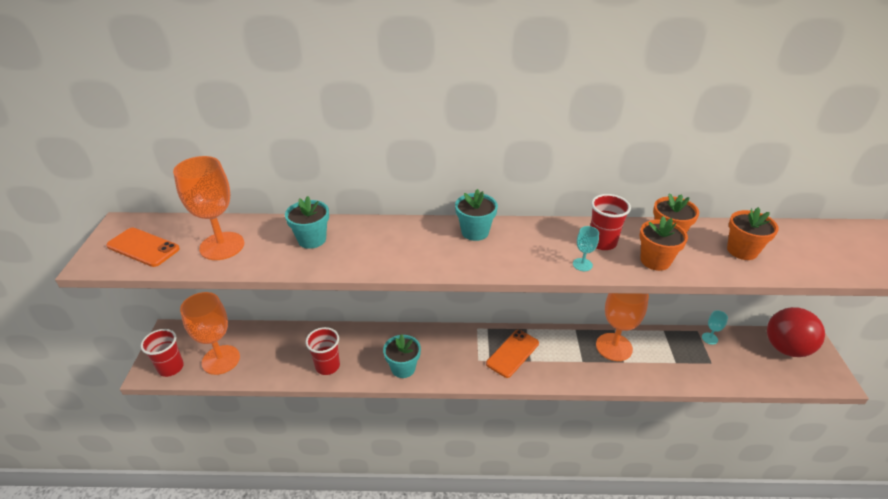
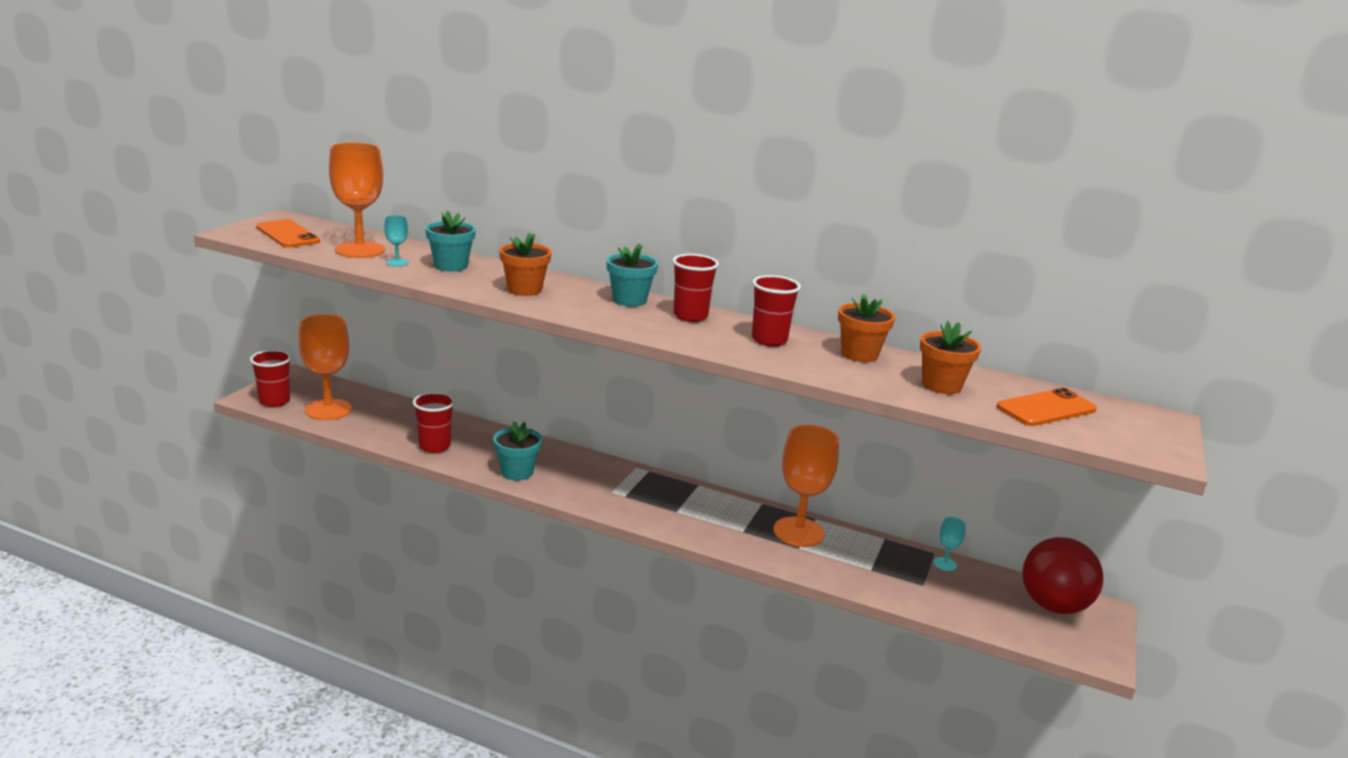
camera: 20 degrees right, 15 degrees down
orange phone [486,330,539,378] -> orange phone moved to [996,388,1097,426]
turquoise goblet [573,226,599,271] -> turquoise goblet moved to [384,215,409,267]
orange flower pot [640,216,688,271] -> orange flower pot moved to [500,233,552,296]
none -> red cup [672,254,719,322]

